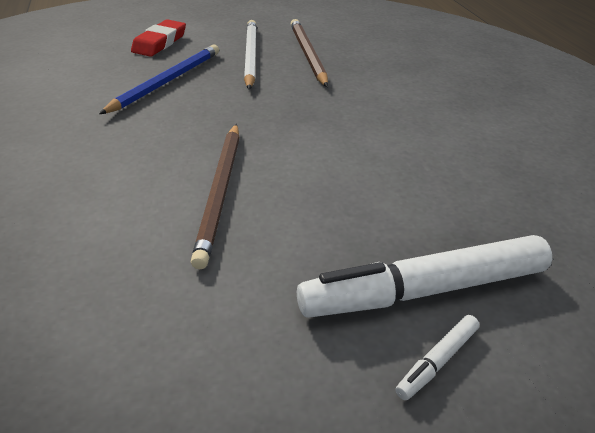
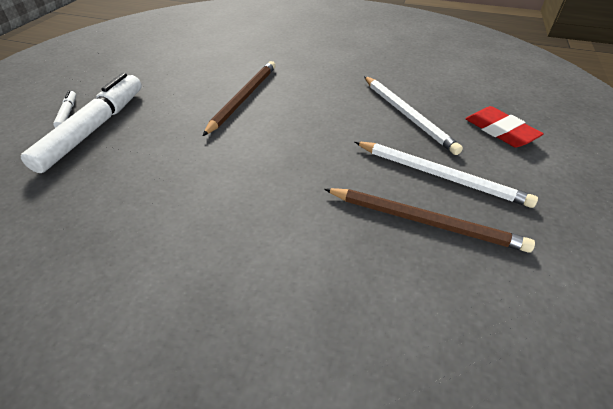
camera: 125 degrees right, 5 degrees up
blue pencil [99,45,219,114] -> white pencil [364,76,463,155]
brown pencil [191,124,239,269] -> brown pencil turned 75 degrees clockwise [203,61,276,136]

